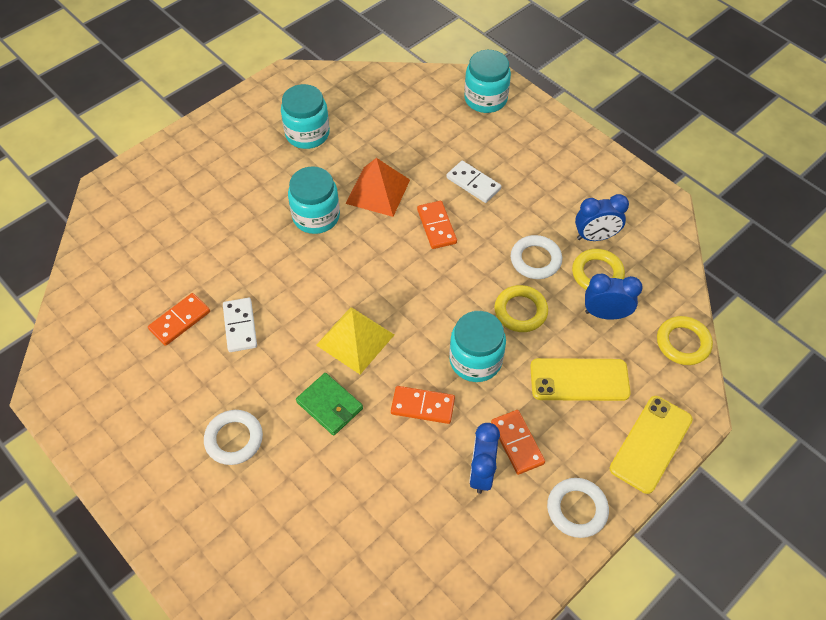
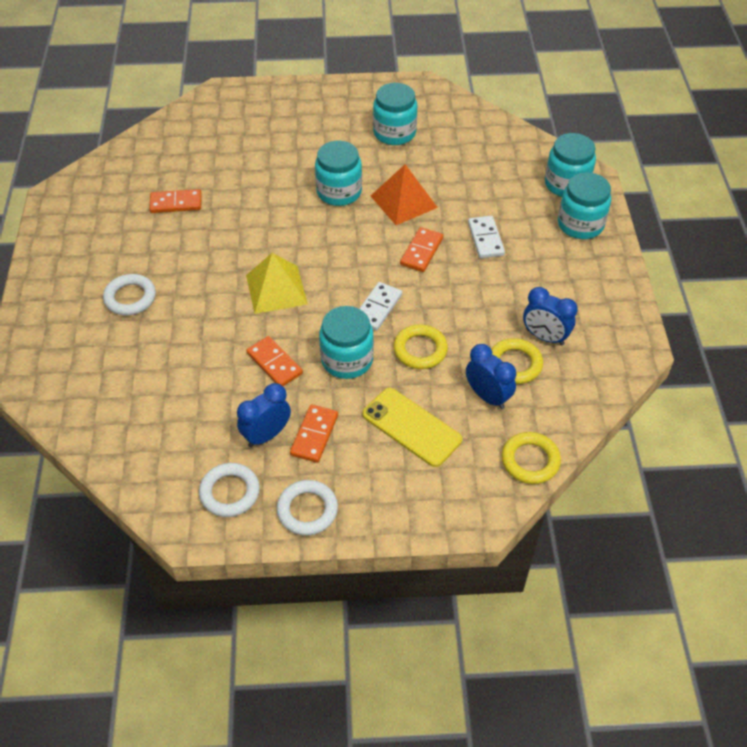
camera: 40 degrees right, 5 degrees down
white domino [223,298,257,352] -> white domino moved to [359,282,402,331]
green wallet [296,373,363,436] -> none
white ring [511,235,562,279] -> white ring moved to [199,463,260,517]
yellow phone [610,396,693,494] -> none
none -> turquoise jar [558,172,611,239]

